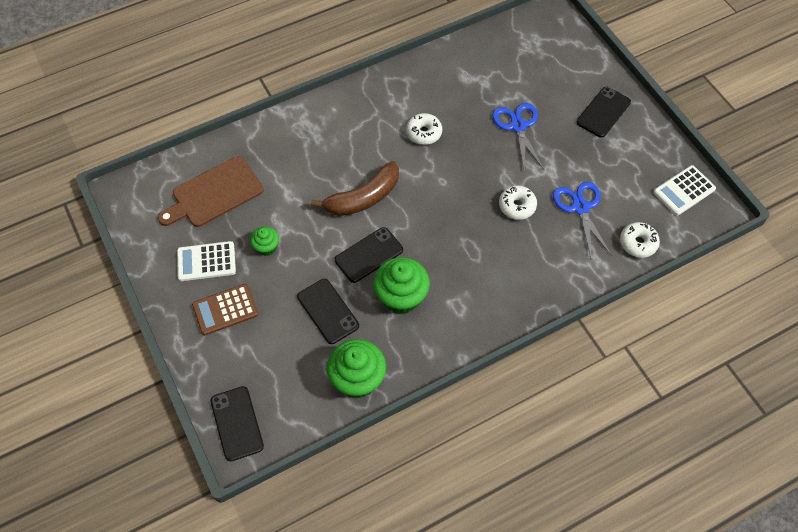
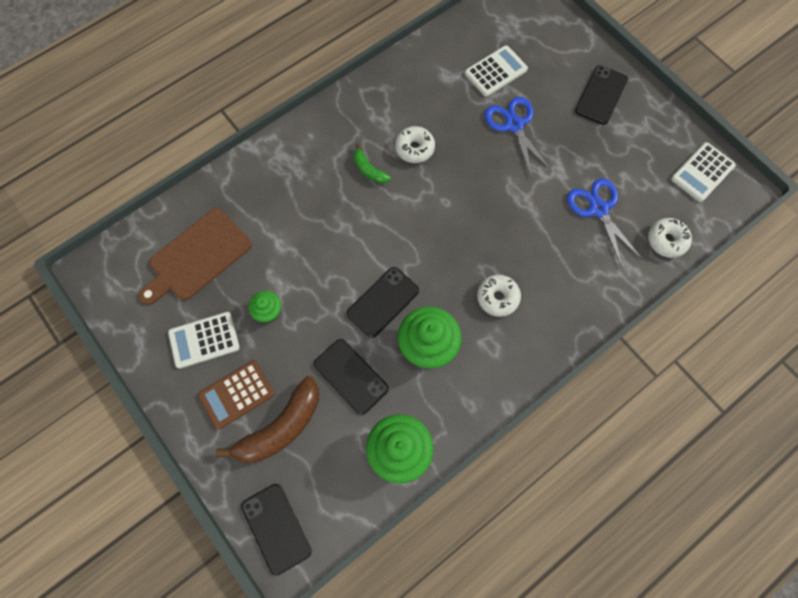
camera: 10 degrees left, 10 degrees up
brown banana [311,161,399,216] -> brown banana moved to [216,376,319,463]
white donut [499,186,537,220] -> white donut moved to [477,275,521,317]
none -> green banana [354,143,391,184]
none -> white calculator [465,45,528,97]

